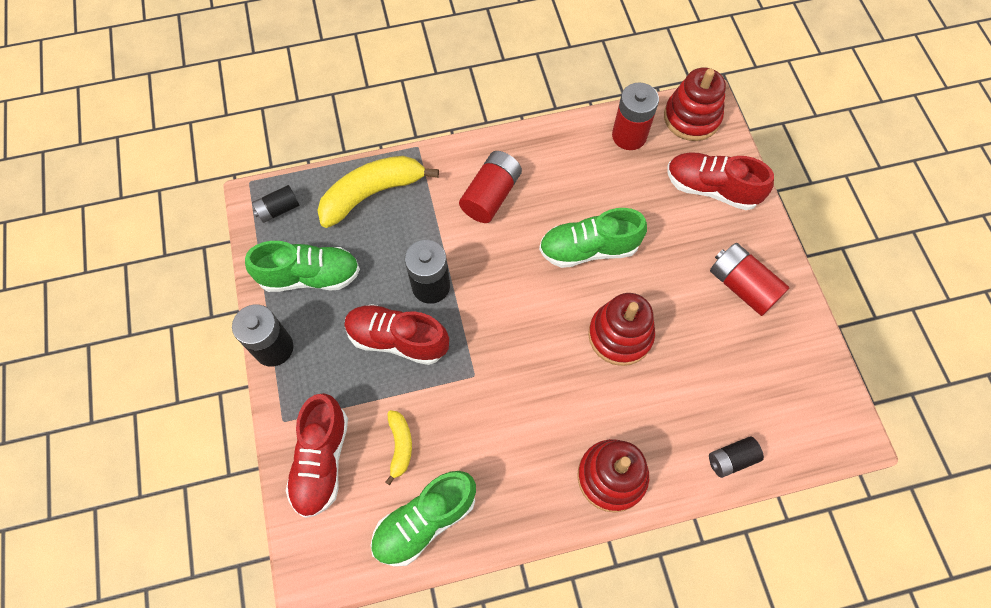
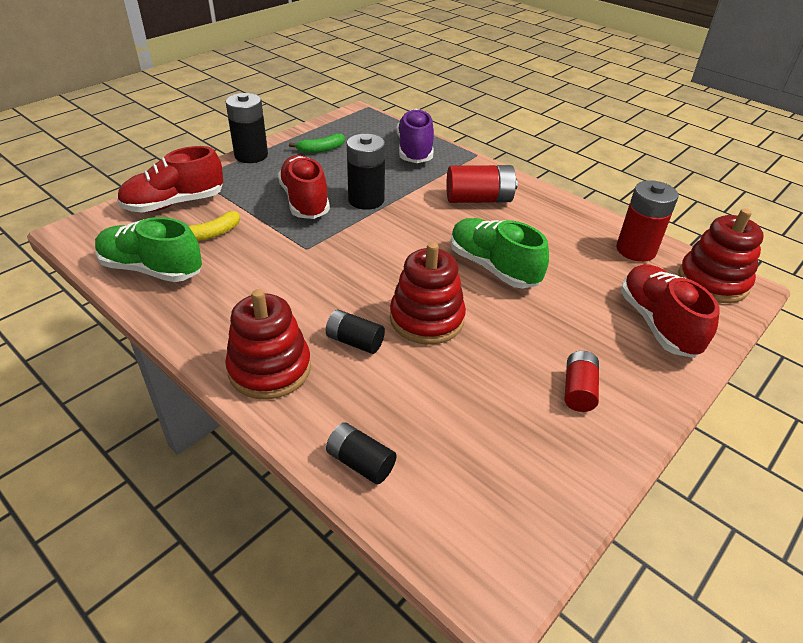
camera: 55 degrees right, 25 degrees down
green shoe [245,241,360,292] -> green banana [289,134,345,153]
black battery [252,185,299,223] -> black battery moved to [326,309,385,354]
yellow banana [317,156,439,228] -> purple shoe [397,109,434,163]
red battery [710,243,790,316] -> red battery [565,351,599,412], size x0.62

